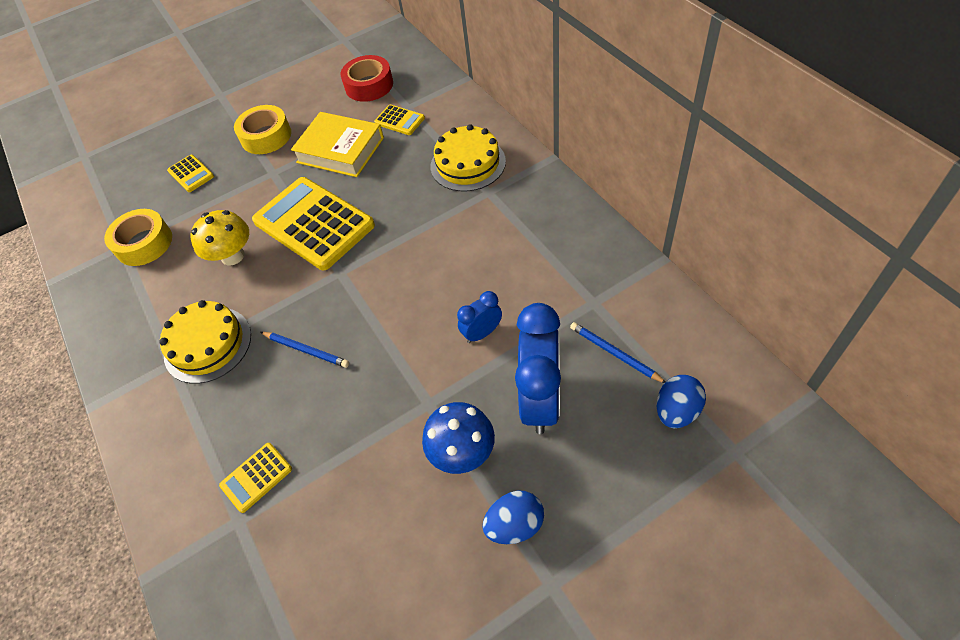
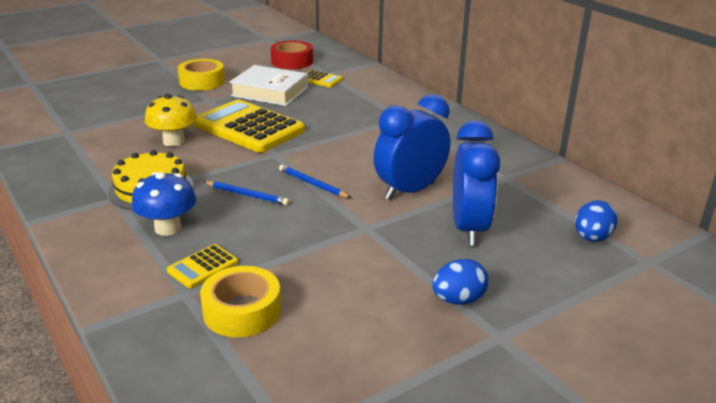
camera: 10 degrees left, 25 degrees down
yellow tape [104,209,172,266] -> yellow tape moved to [200,266,281,337]
yellow calculator [167,155,214,192] -> none
yellow book [291,112,384,177] -> white book [230,65,308,106]
blue mushroom [422,402,495,474] -> blue mushroom moved to [131,172,196,236]
yellow cake [431,124,506,192] -> none
blue clock [457,291,502,343] -> blue clock [374,94,450,200], size x1.98
blue pencil [570,322,666,383] -> blue pencil moved to [279,165,351,198]

